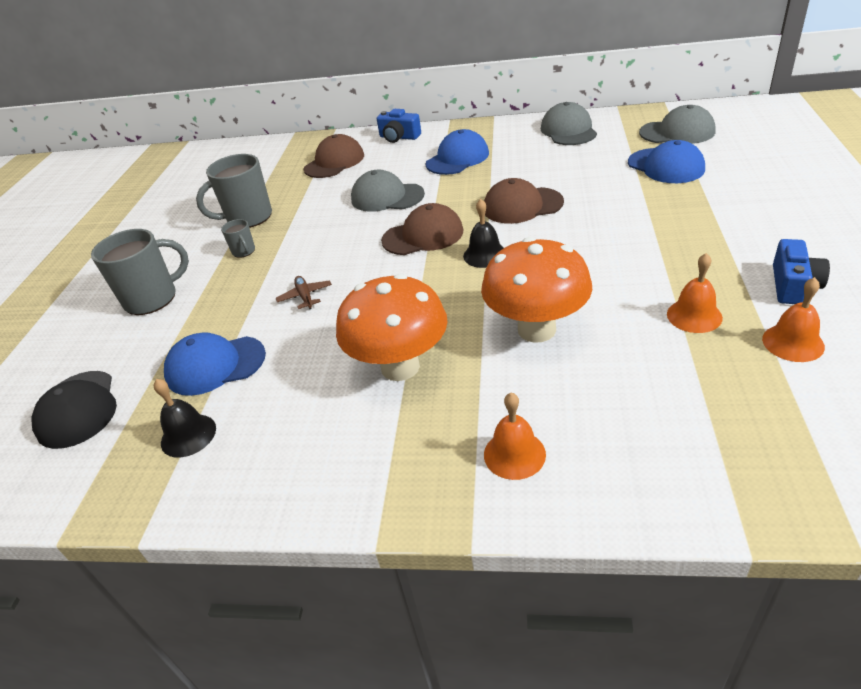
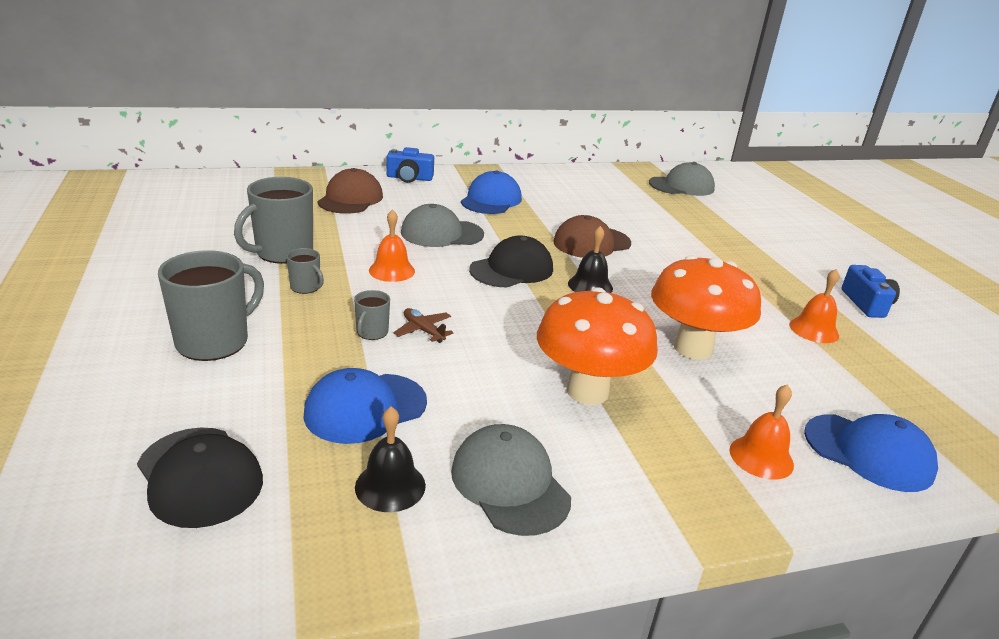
camera: 30 degrees left, 10 degrees down
brown cap [381,203,464,255] -> black cap [469,236,553,288]
grey cap [541,102,597,145] -> grey cap moved to [451,424,571,536]
blue cap [628,140,705,183] -> blue cap moved to [804,414,938,492]
orange bell [762,277,825,362] -> orange bell moved to [369,209,415,282]
none -> grey mug [354,290,390,340]

